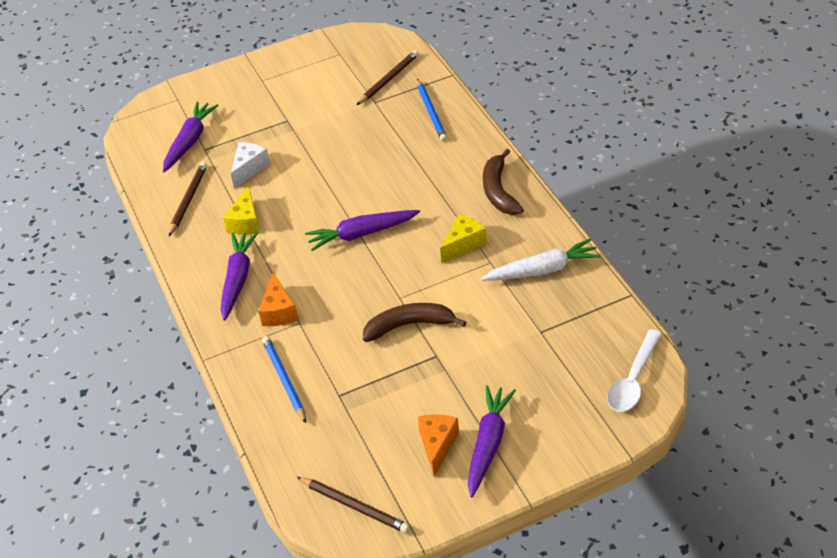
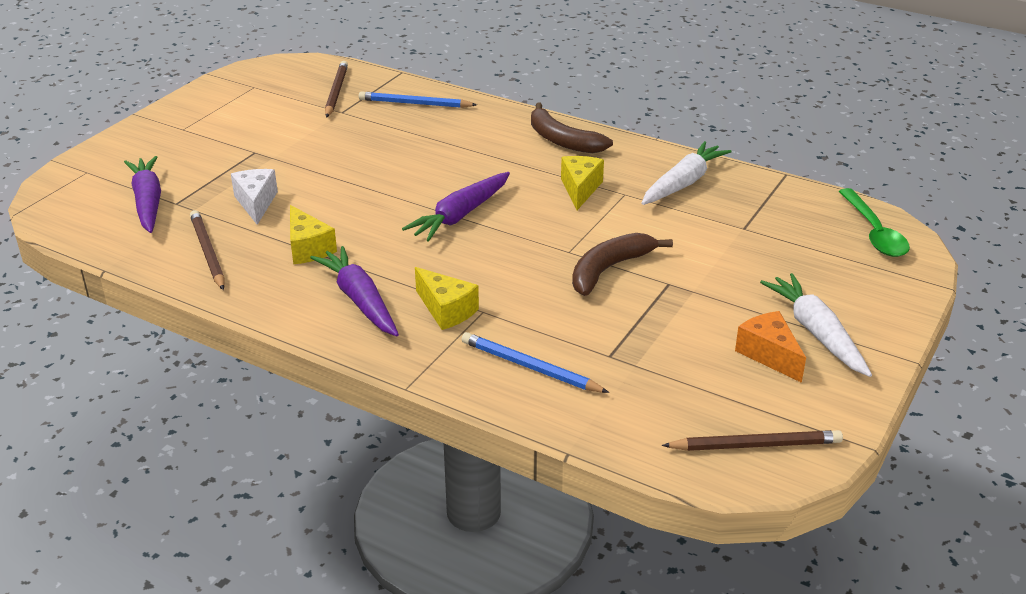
camera: 40 degrees left, 10 degrees down
orange cheese [259,273,299,326] -> yellow cheese [415,267,479,330]
blue pencil [417,79,447,142] -> blue pencil turned 150 degrees clockwise [359,91,477,108]
purple carrot [468,385,516,498] -> white carrot [760,273,872,377]
white spoon [607,329,662,412] -> green spoon [839,188,910,257]

